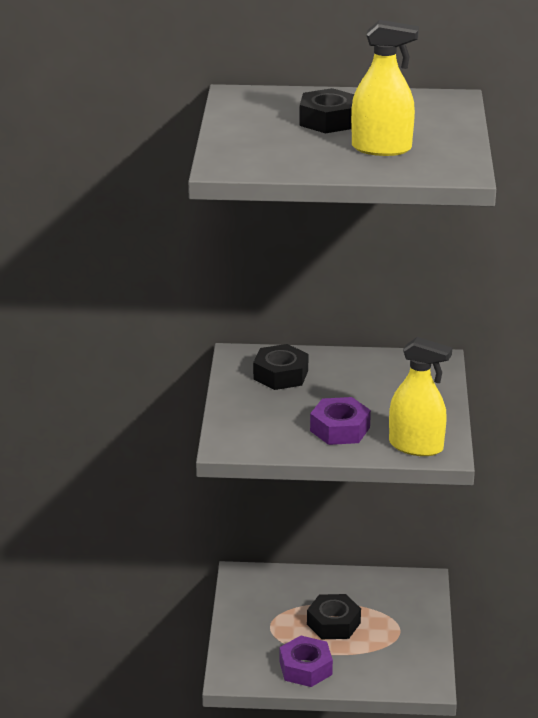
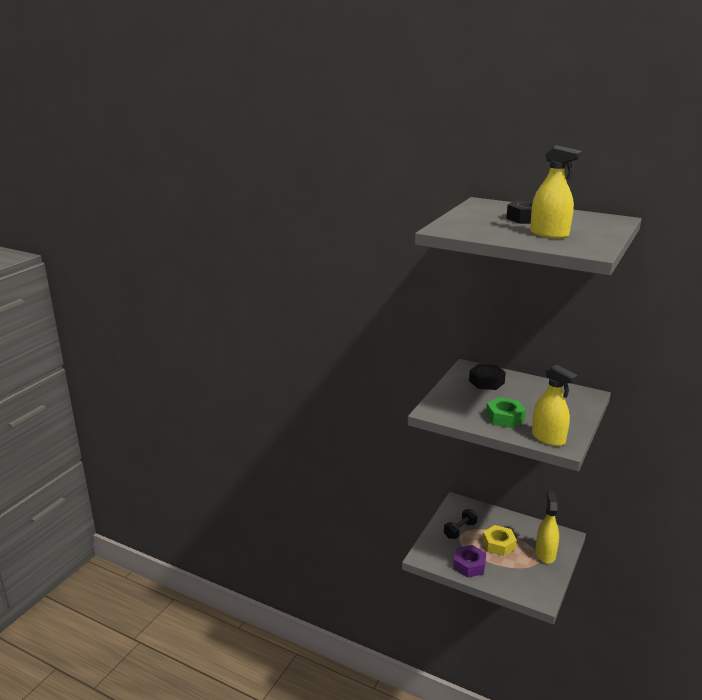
camera: 25 degrees right, 5 degrees down
black nut [307,594,361,639] -> yellow nut [483,525,517,556]
purple nut [310,397,371,445] -> green nut [486,397,526,428]
none -> black dumbbell [444,509,478,539]
none -> yellow spray bottle [535,492,559,564]

